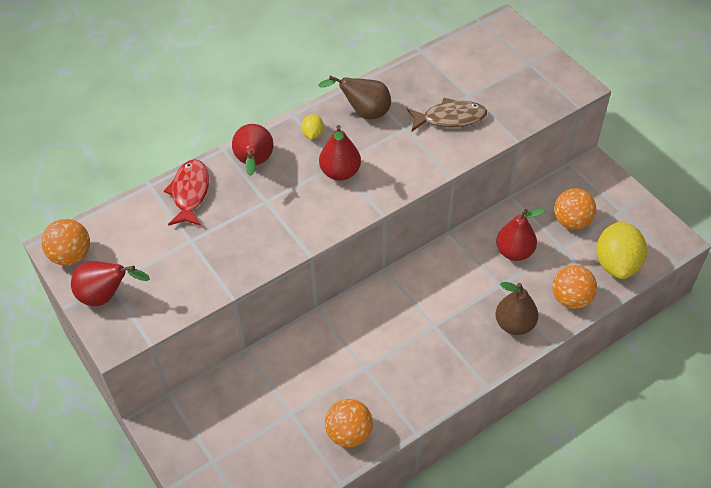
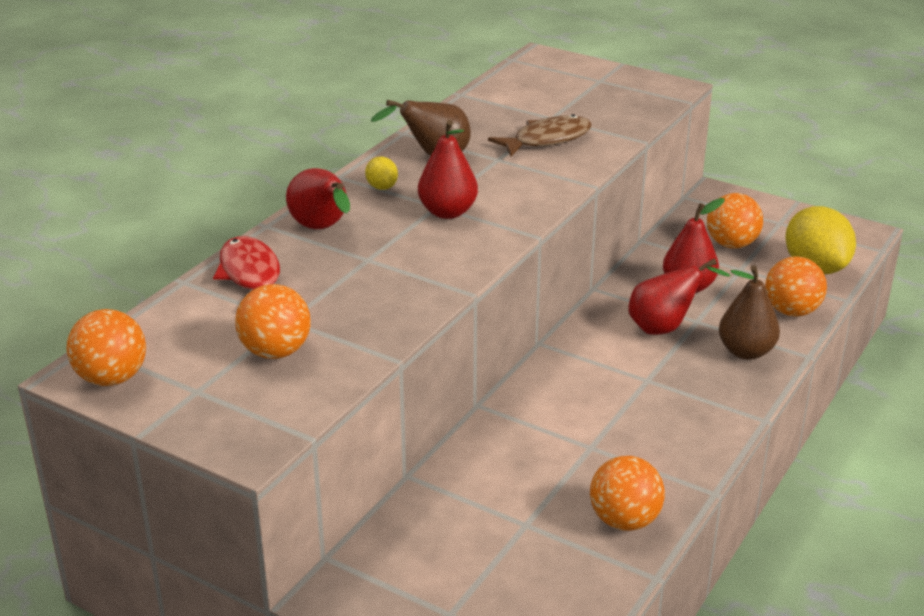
camera: 25 degrees left, 20 degrees down
red pear [71,261,150,306] -> red pear moved to [628,258,730,335]
none -> orange ball [235,284,311,359]

